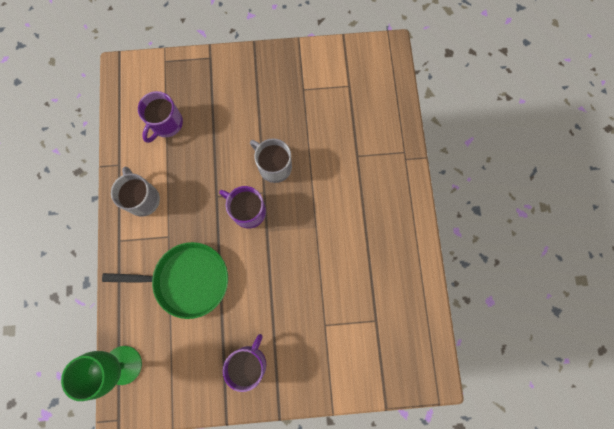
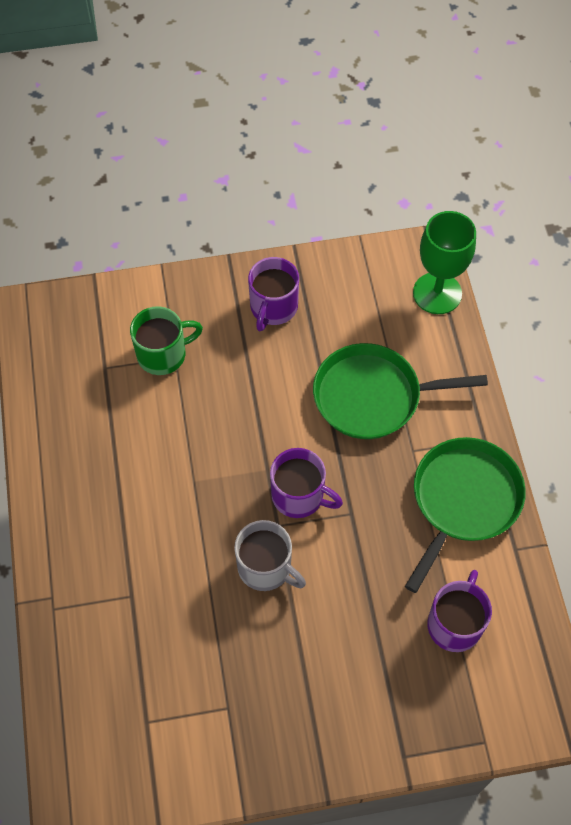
camera: 175 degrees right, 15 degrees down
grey mug [111,167,160,217] -> green pan [405,437,526,593]
none -> green mug [130,306,203,375]

